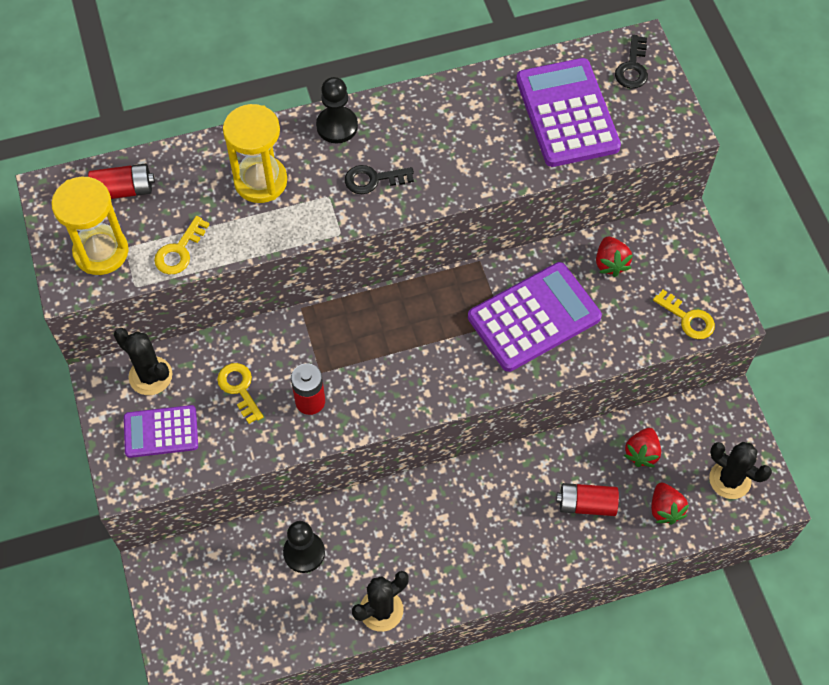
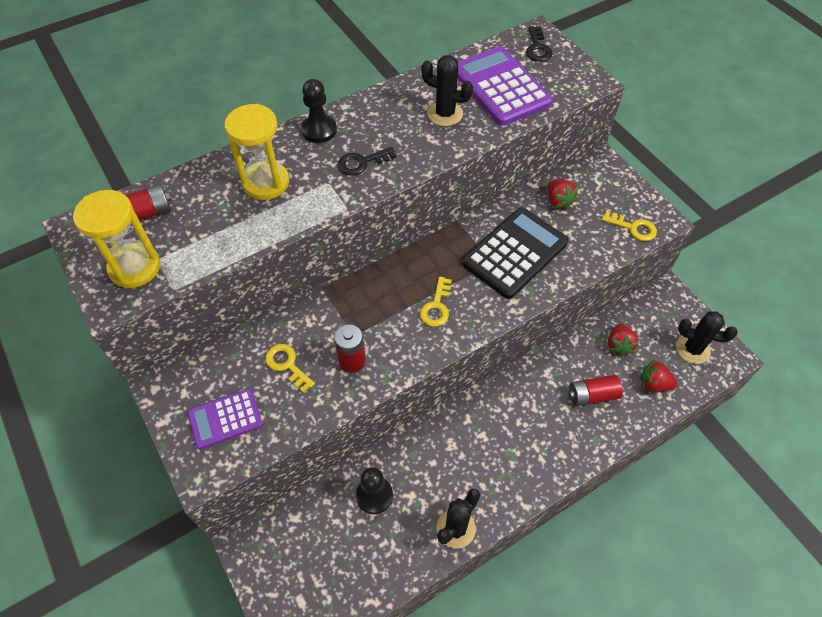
camera: 15 degrees left, 5 degrees down
black cactus [114,328,172,395] -> black cactus moved to [421,55,473,126]
yellow key [154,216,210,275] -> yellow key moved to [420,277,452,327]
purple calculator [468,262,602,372] -> black calculator [462,207,569,299]
red strawberry [651,483,689,525] -> red strawberry turned 135 degrees clockwise [640,360,678,392]

